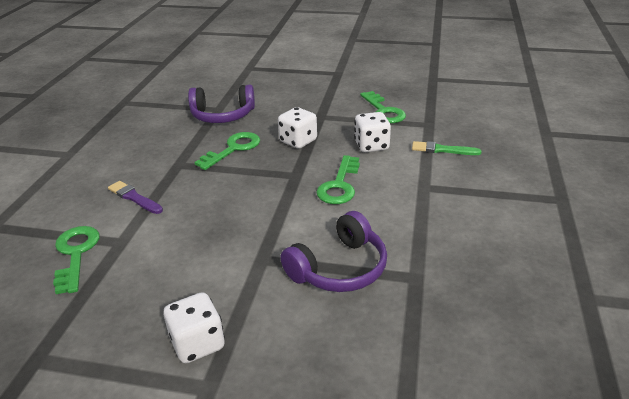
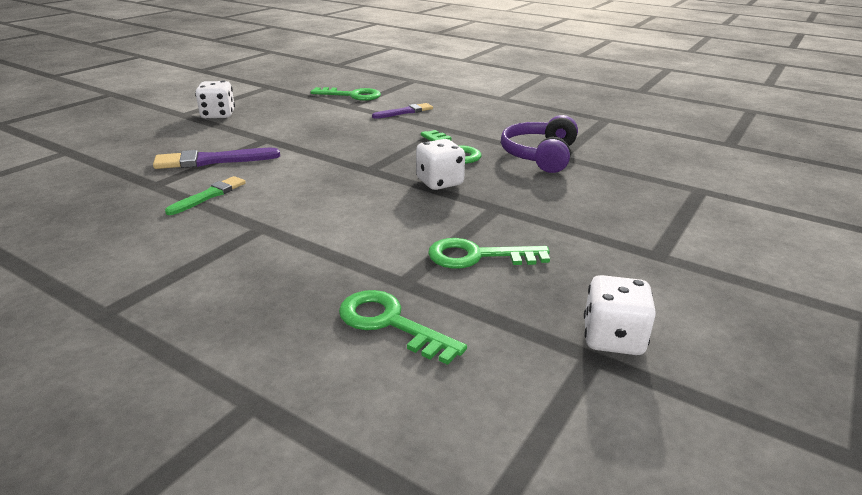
camera: 110 degrees right, 5 degrees down
purple headphones [280,211,387,292] -> purple brush [153,148,280,169]
green key [316,155,360,204] -> green key moved to [339,290,467,365]
white dice [354,112,391,152] -> white dice moved to [584,275,656,355]
green brush [412,141,481,155] -> green brush moved to [165,176,246,215]

